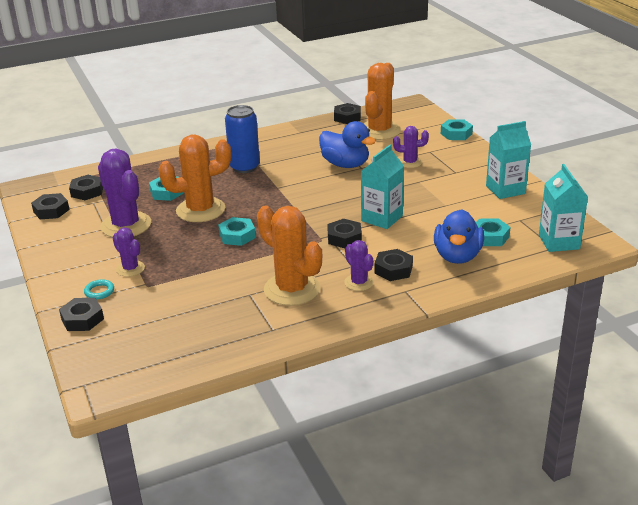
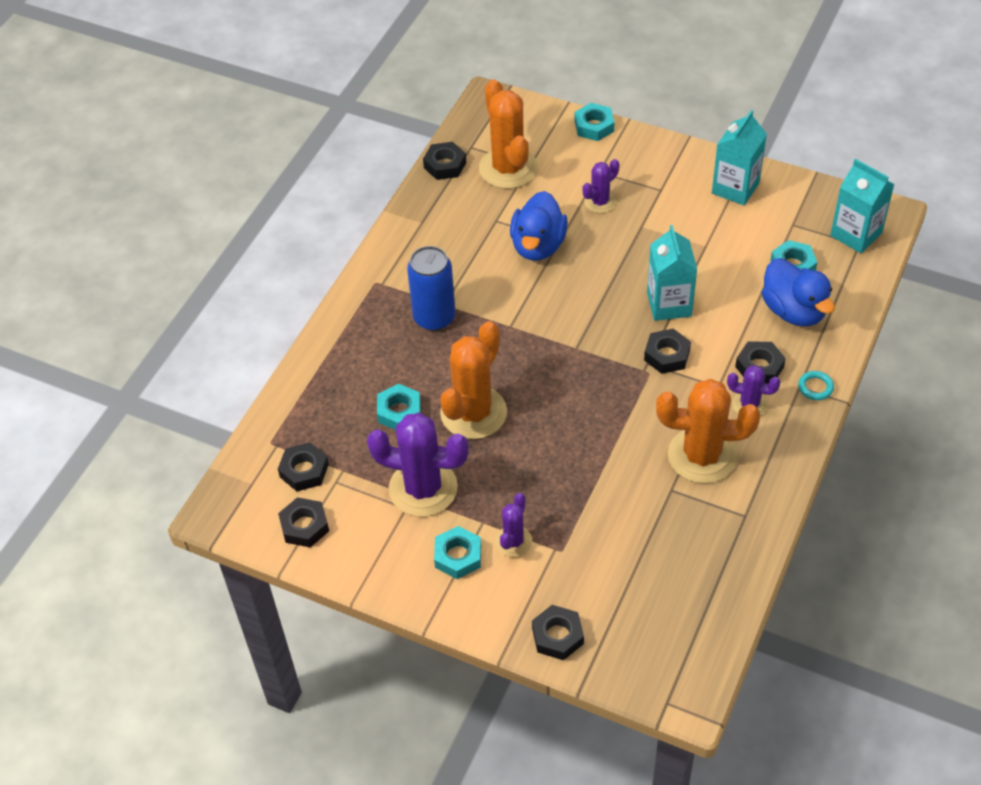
camera: 40 degrees left, 20 degrees up
turquoise ring [84,279,114,299] -> turquoise ring moved to [798,371,834,400]
purple cactus [112,227,145,277] -> purple cactus turned 75 degrees counterclockwise [495,493,532,557]
turquoise nut [218,217,256,246] -> turquoise nut moved to [434,526,481,579]
blue duck [319,121,376,168] -> blue duck turned 105 degrees clockwise [510,191,568,261]

